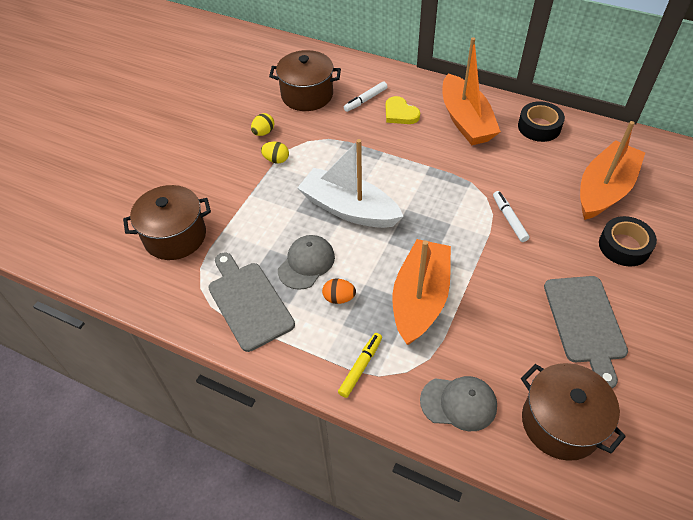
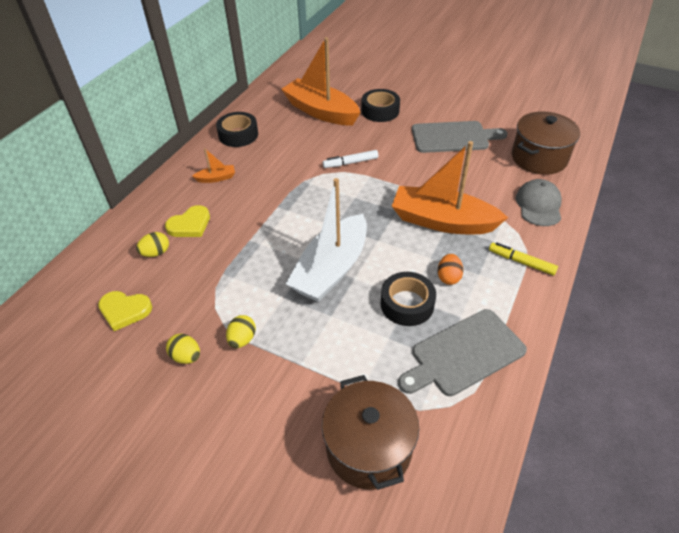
camera: 90 degrees left, 5 degrees down
brown pot [269,50,341,111] -> yellow heart [98,291,152,331]
grey cap [278,235,335,290] -> black tape [381,272,436,326]
white marker [344,81,388,112] -> yellow egg [136,232,169,257]
orange boat [443,37,501,145] -> orange boat [192,148,235,183], size x0.41

